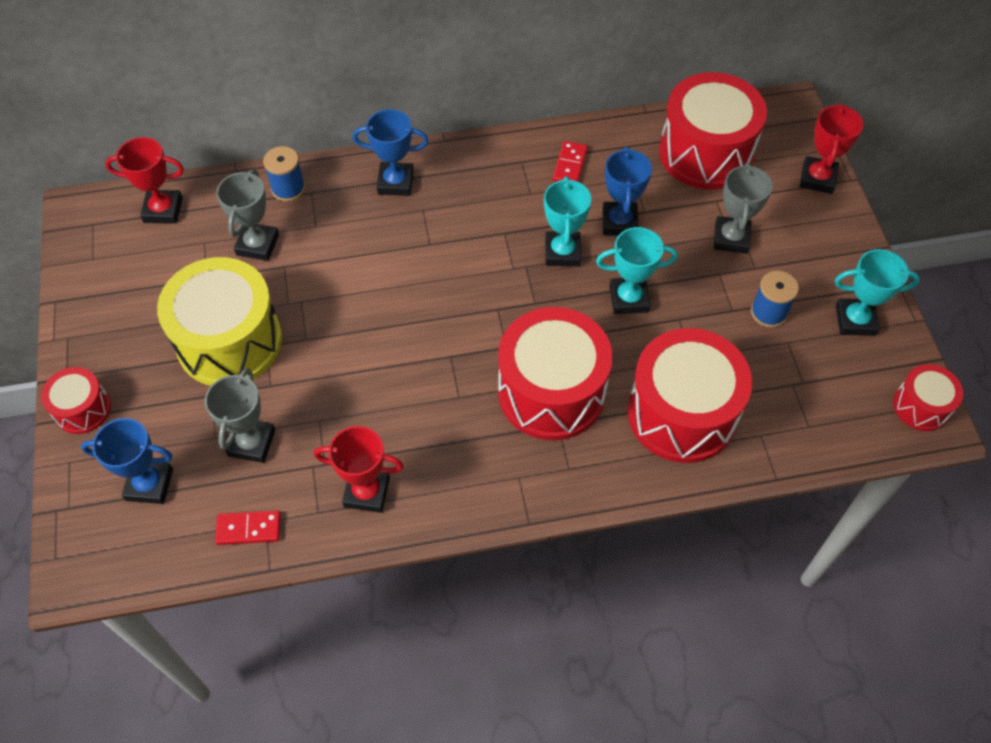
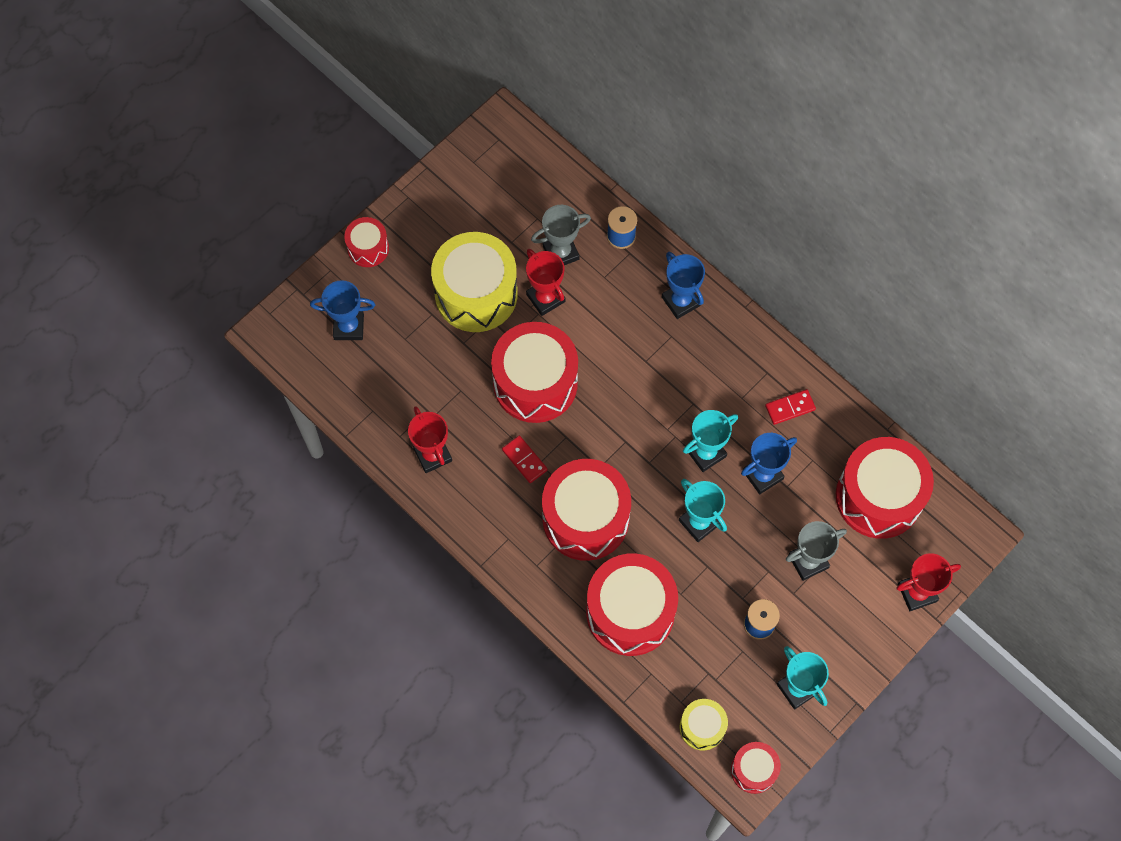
camera: 55 degrees right, 10 degrees up
blue trophy [81,418,173,504] -> blue trophy turned 60 degrees counterclockwise [310,280,376,340]
red trophy [105,137,184,224] -> red trophy moved to [526,249,565,316]
grey trophy [205,368,276,463] -> none
red domino [215,511,281,545] -> red domino moved to [502,435,548,483]
none -> red drum [491,322,578,423]
none -> yellow drum [680,699,728,751]

